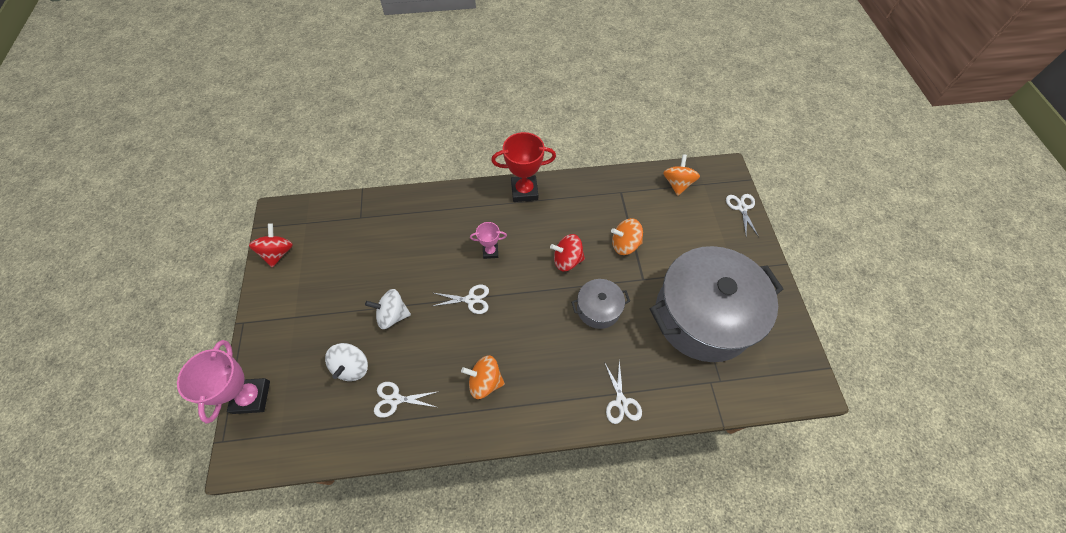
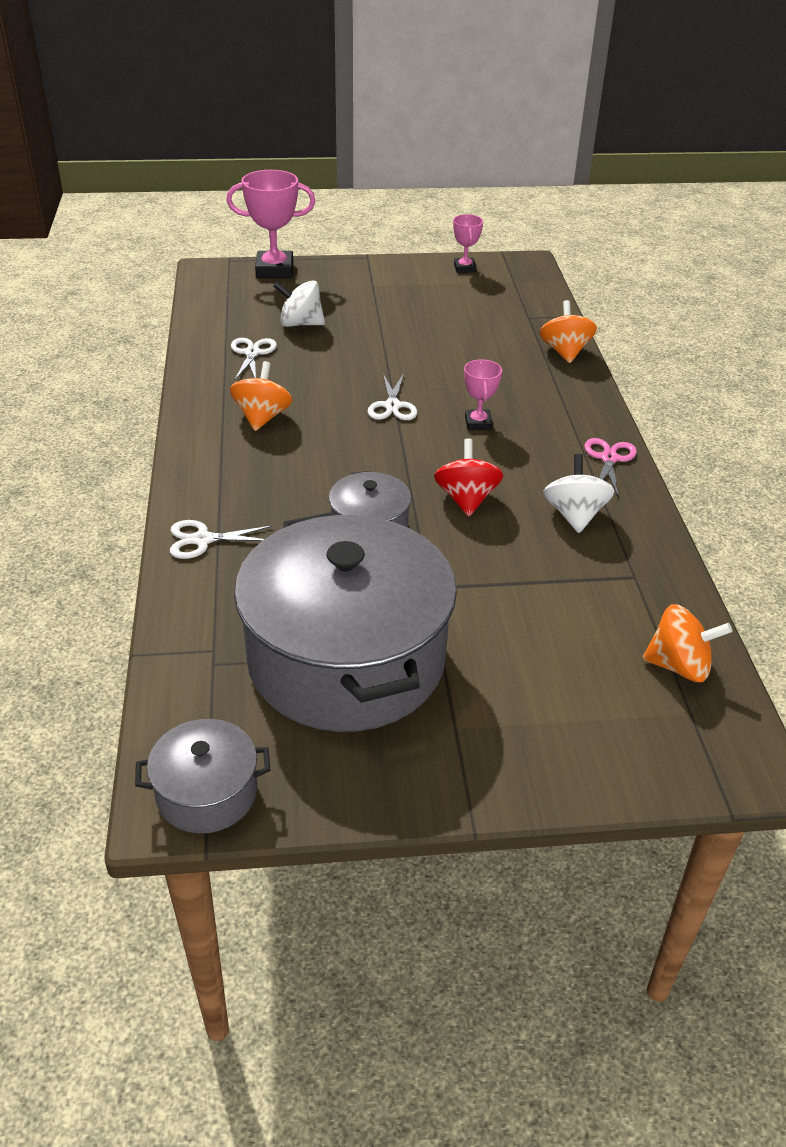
camera: 90 degrees right, 20 degrees down
red spinning top [249,223,293,268] -> pink trophy [453,214,483,273]
white spinning top [365,289,411,329] -> white spinning top moved to [543,454,615,533]
red trophy [491,132,556,202] -> pink scissors [584,438,637,497]
orange spinning top [611,218,643,255] -> orange spinning top moved to [539,300,597,363]
white scissors [726,194,759,237] -> none
none -> grey pot [135,719,270,834]

